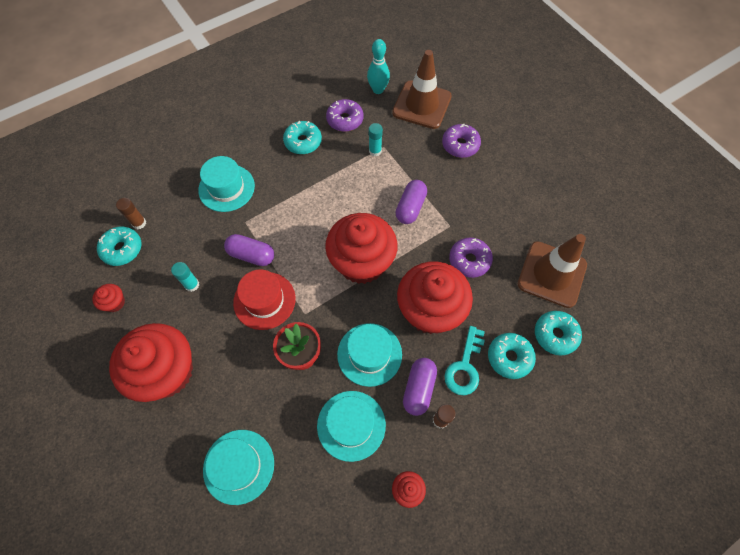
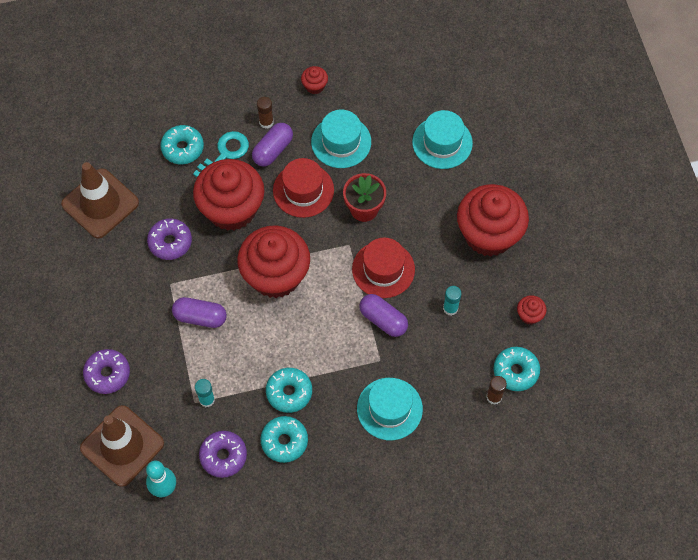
camera: 160 degrees left, 0 degrees up
turquoise hat [337,323,402,387] -> red hat [273,158,334,218]
purple capsule [395,180,427,224] -> purple capsule turned 60 degrees clockwise [172,297,227,328]
turquoise donut [535,311,582,356] -> turquoise donut moved to [266,368,312,413]

